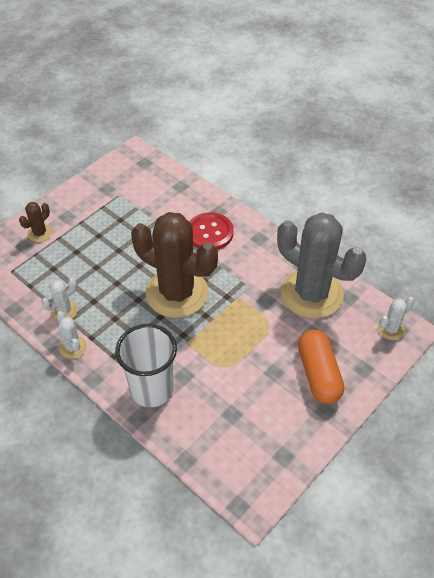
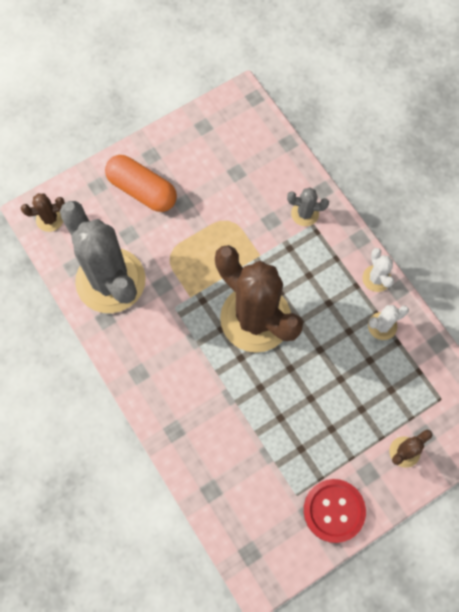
camera: 165 degrees left, 20 degrees up
white cup [115,324,177,407] -> grey cactus [287,188,329,226]
red button [189,212,234,250] -> red button moved to [304,479,366,543]
orange capsule [298,329,344,404] -> orange capsule turned 60 degrees counterclockwise [105,155,177,212]
white cactus [378,297,414,340] -> brown cactus [21,193,65,232]

